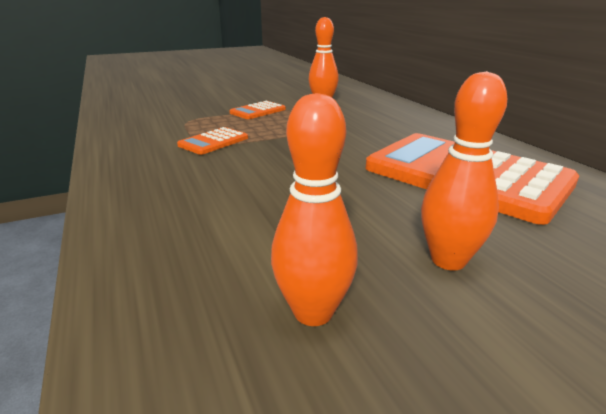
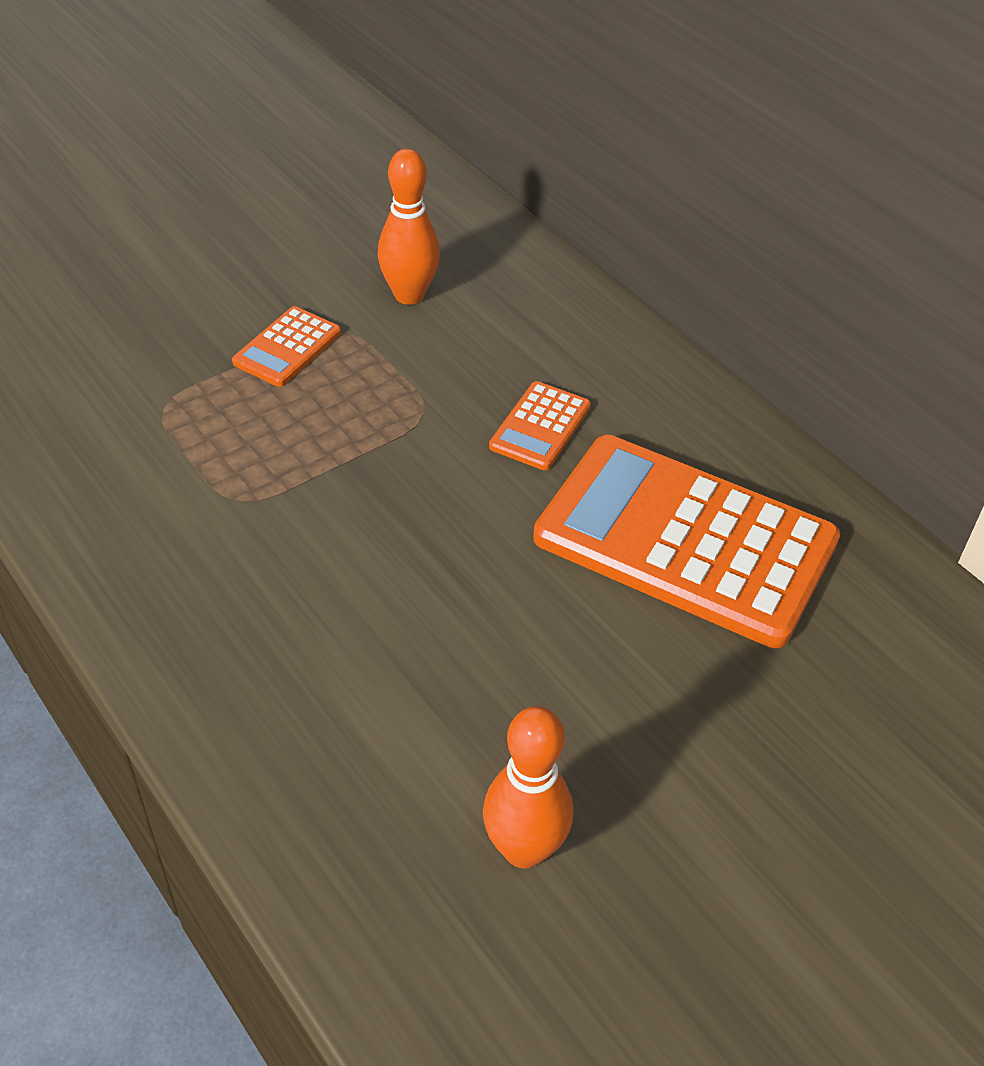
camera: 15 degrees left, 20 degrees up
orange calculator [177,127,248,155] -> orange calculator moved to [489,381,591,470]
orange bowling pin [421,71,507,271] -> none

